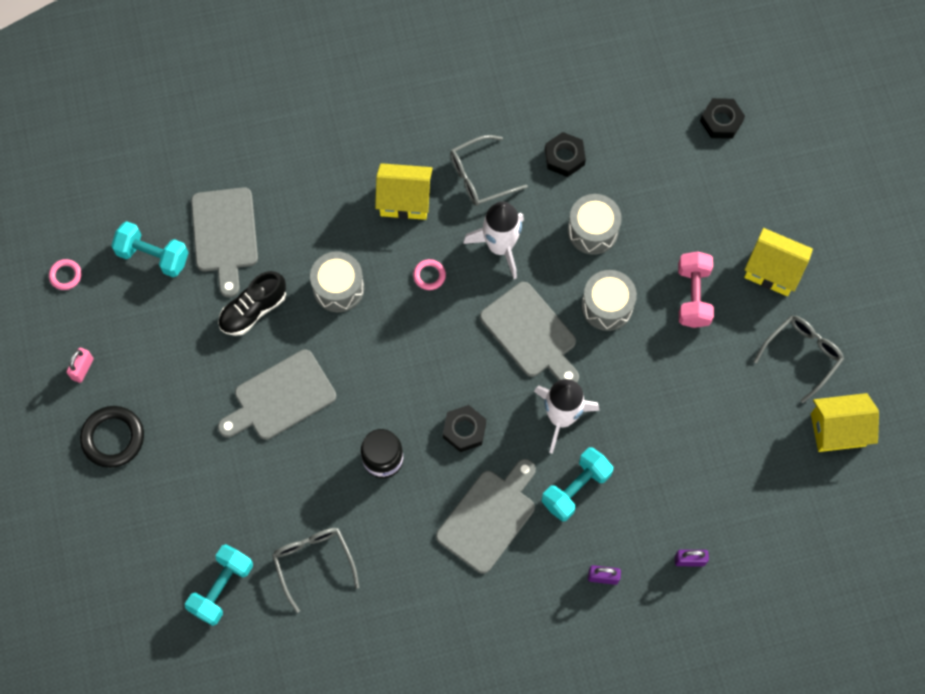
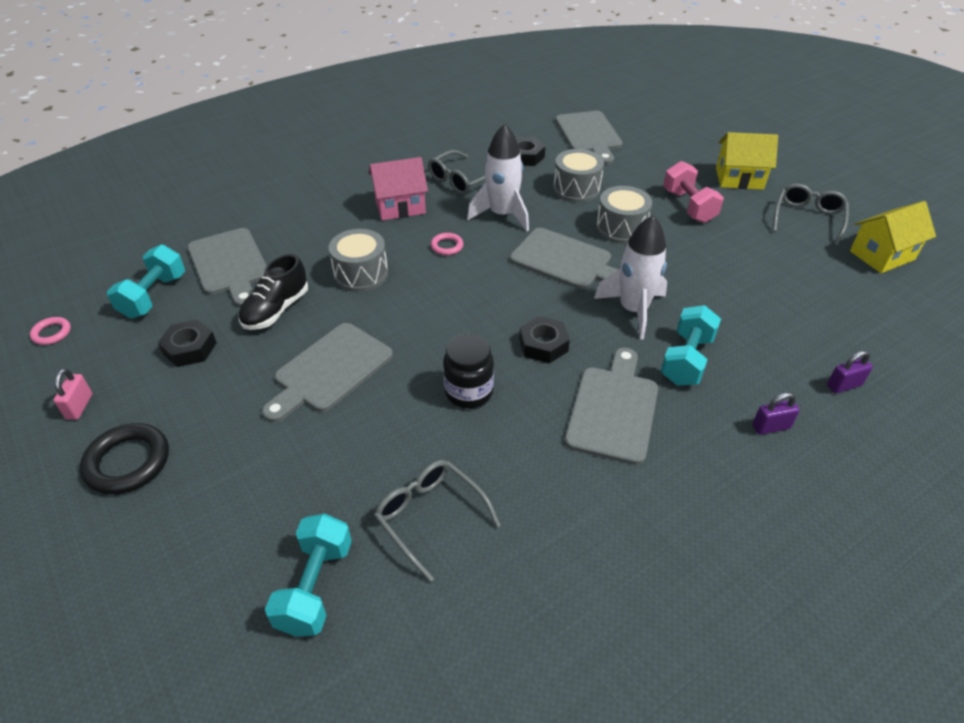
camera: 20 degrees left, 25 degrees down
turquoise dumbbell [111,221,189,277] -> turquoise dumbbell turned 75 degrees counterclockwise [107,244,185,318]
yellow house [375,163,433,220] -> pink house [369,157,428,220]
black nut [700,98,745,139] -> black nut moved to [158,319,217,367]
none -> grey cutting board [555,111,623,165]

